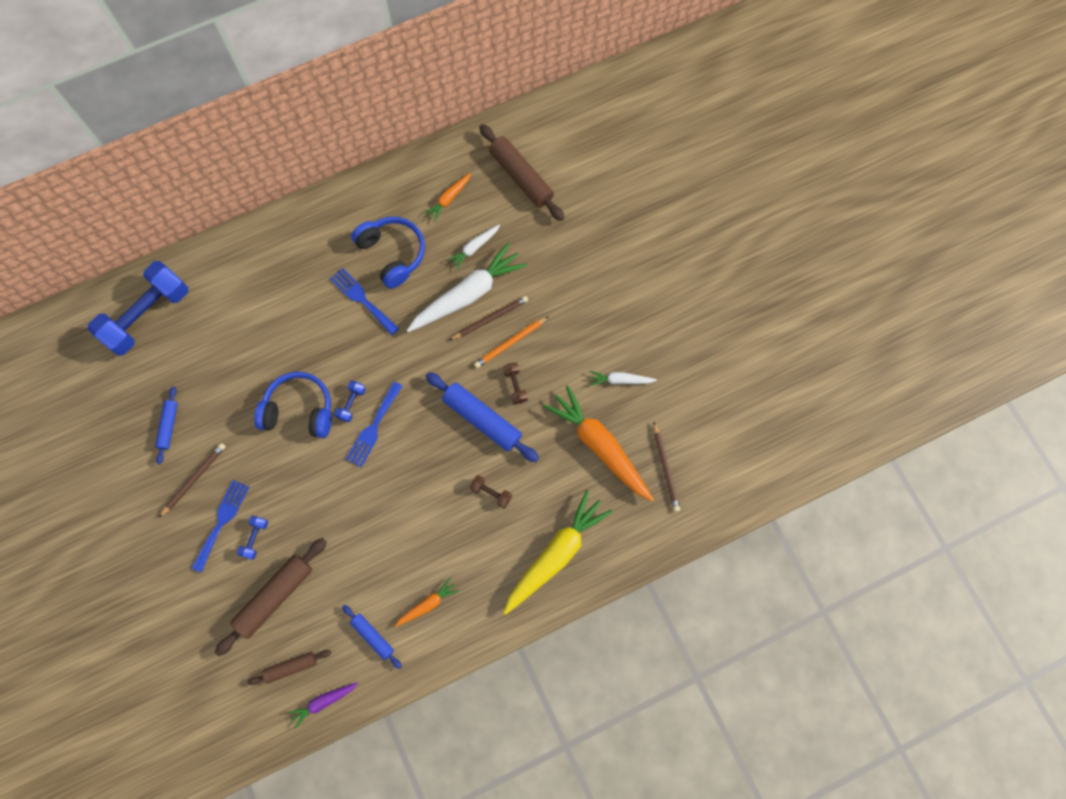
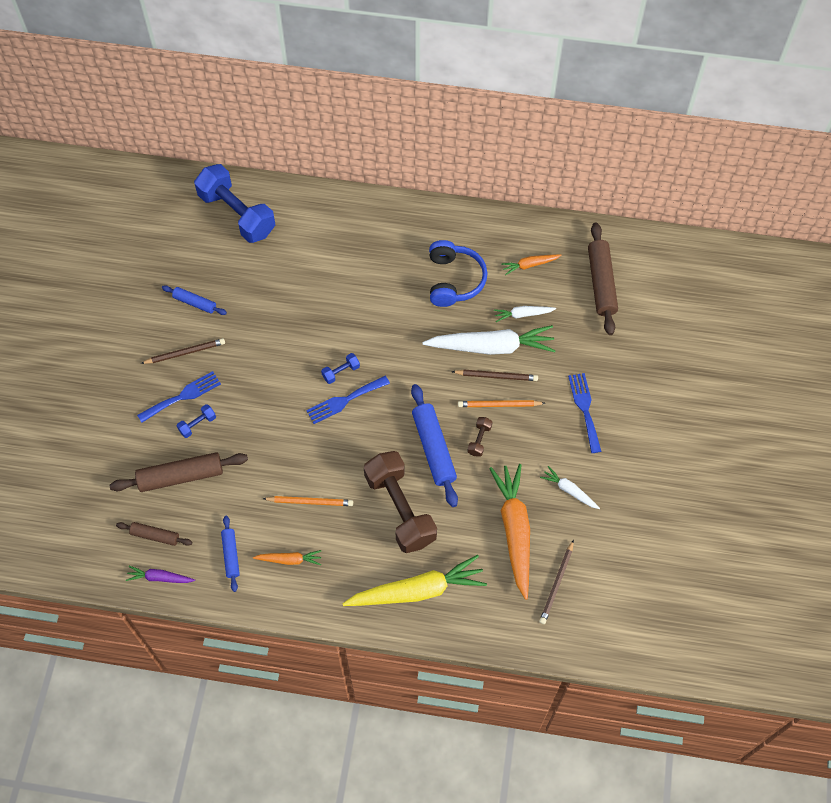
camera: 35 degrees right, 10 degrees down
blue dumbbell [88,261,188,356] -> blue dumbbell turned 60 degrees clockwise [194,164,275,243]
blue rolling pin [155,386,178,464] -> blue rolling pin turned 75 degrees clockwise [162,285,227,315]
blue headphones [254,372,332,438] -> none
blue fork [330,268,399,335] -> blue fork moved to [568,373,602,453]
brown dumbbell [470,475,512,508] -> brown dumbbell [364,451,437,553], size x2.47
none -> orange pencil [263,496,353,506]

